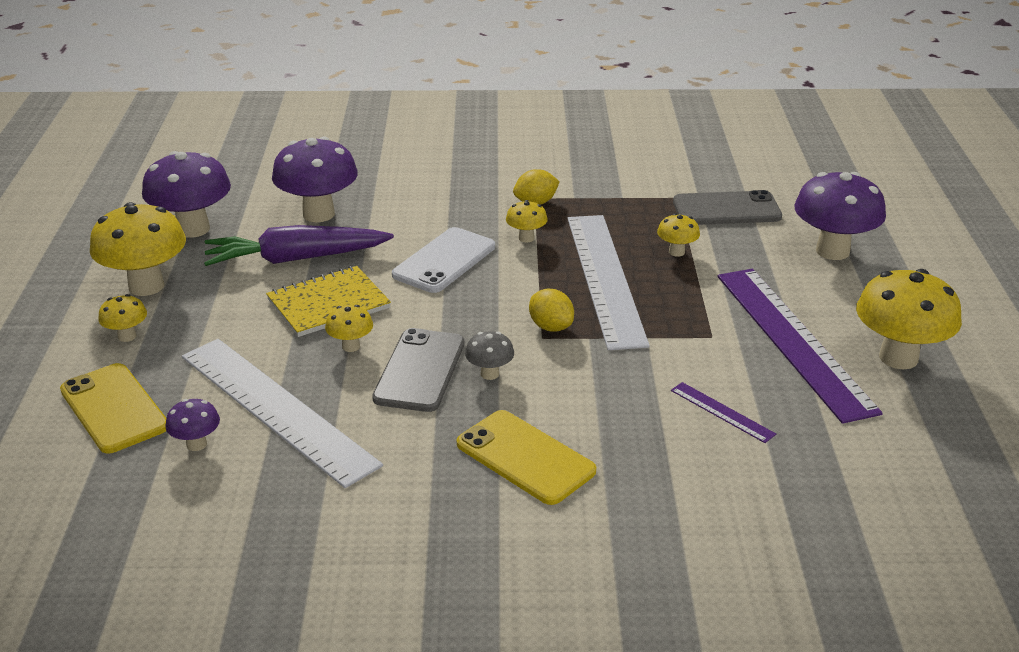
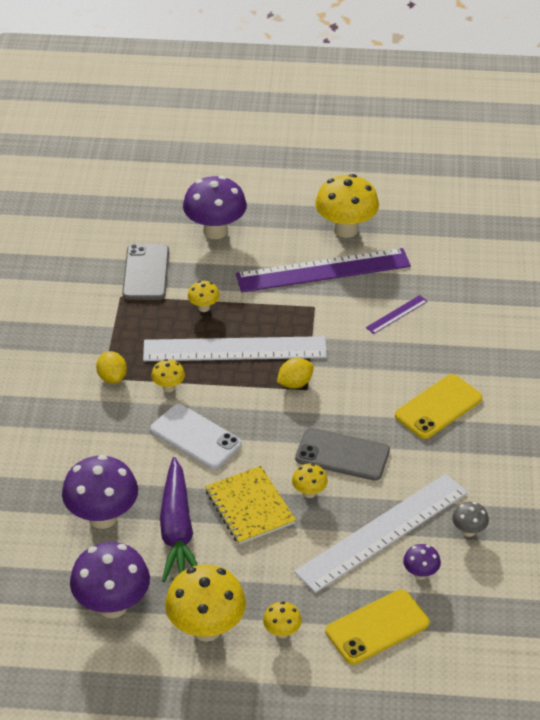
camera: 85 degrees left, 10 degrees up
grey mushroom [465,331,514,380] -> grey mushroom moved to [452,502,489,537]

